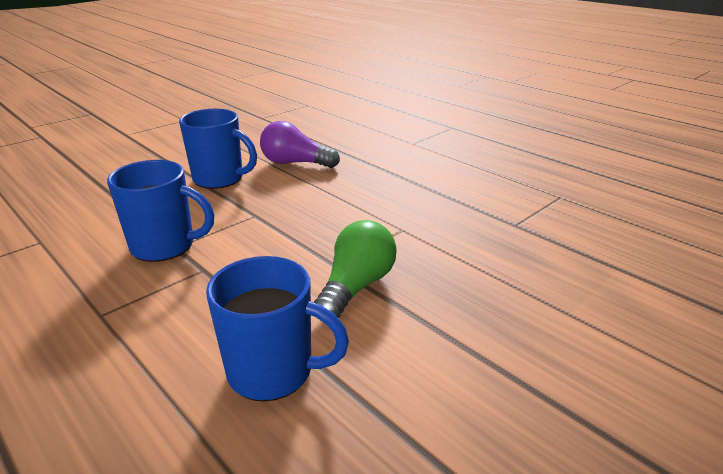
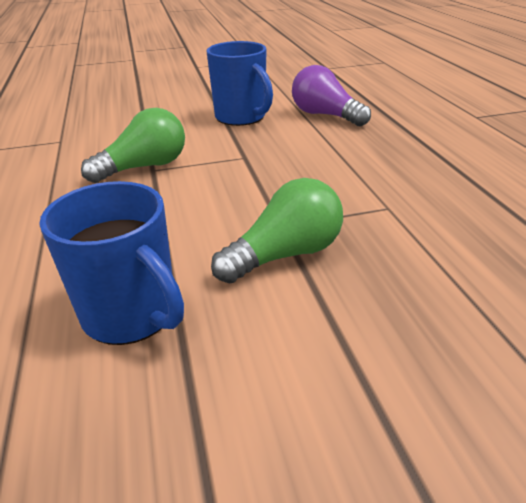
camera: 30 degrees right, 5 degrees up
blue mug [107,160,214,262] -> green light bulb [81,108,185,183]

